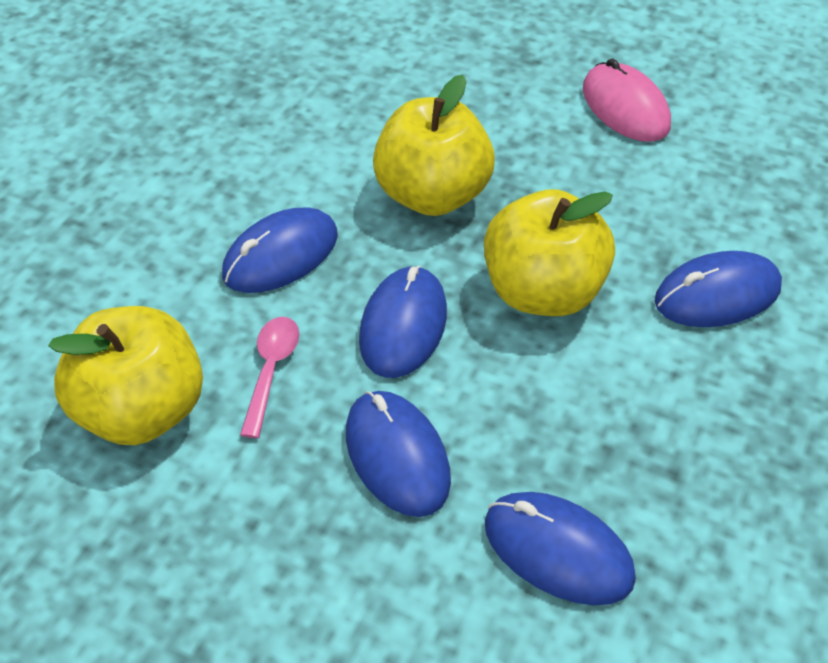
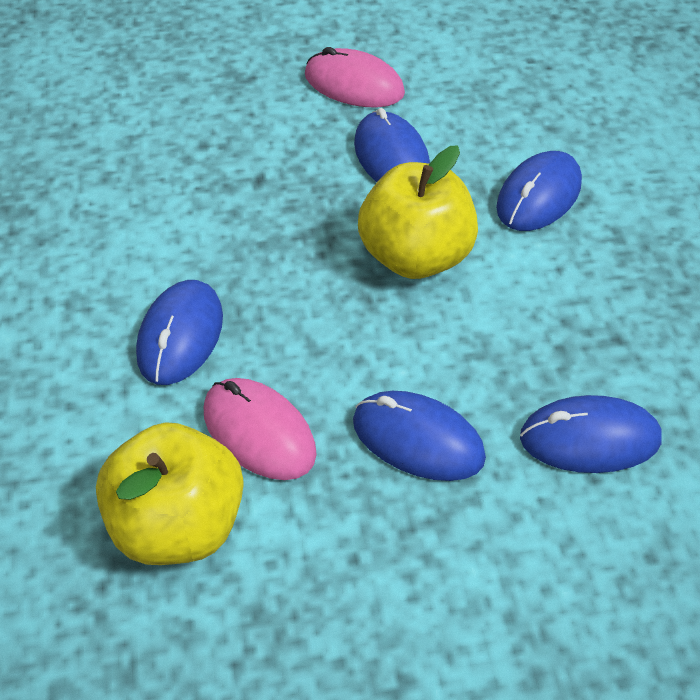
camera: 35 degrees left, 0 degrees up
pink spoon [240,317,299,438] -> pink mouse [204,378,317,480]
blue mouse [359,266,447,378] -> blue mouse moved to [354,108,430,182]
yellow apple [373,75,495,216] -> none

